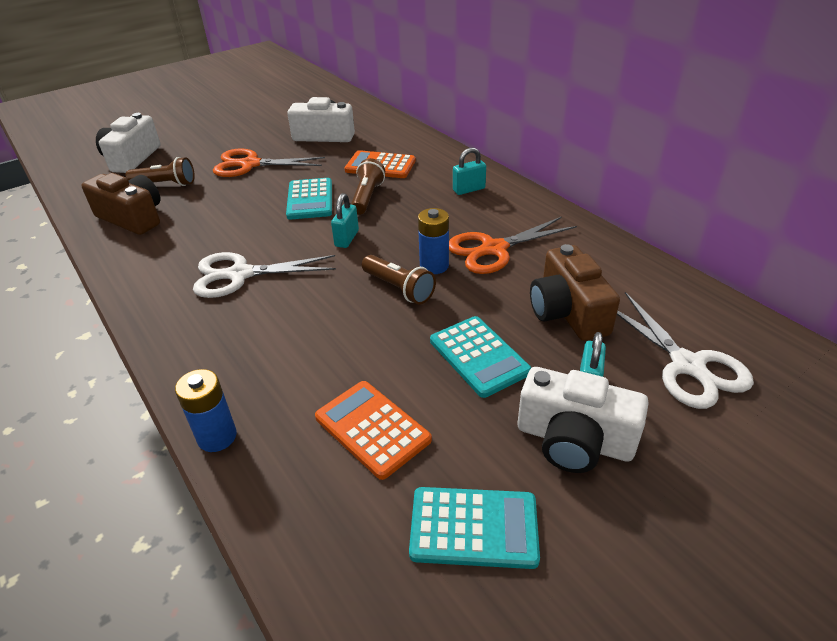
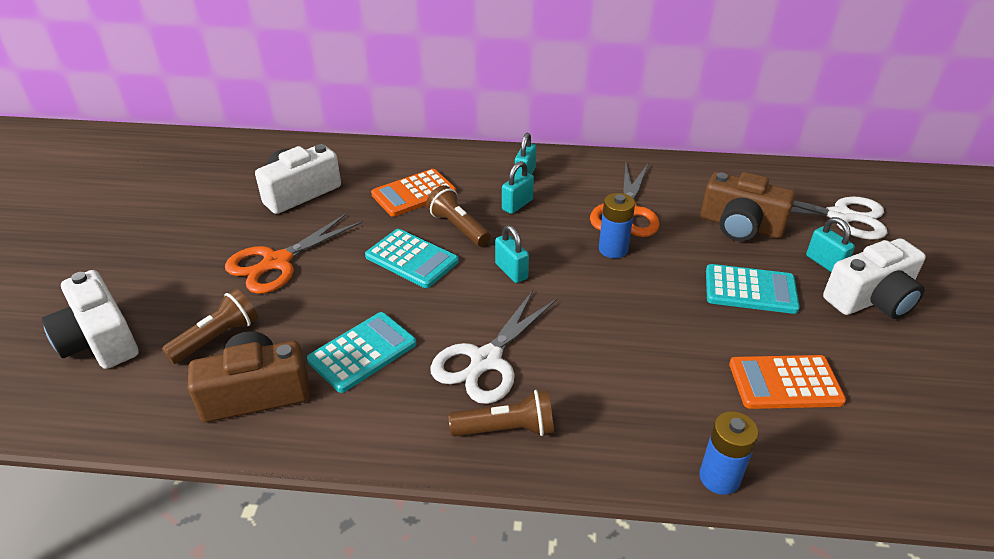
camera: 50 degrees left, 0 degrees up
brown flashlight [362,255,436,304] -> brown flashlight moved to [449,390,554,437]
turquoise calculator [409,487,540,569] -> turquoise calculator moved to [307,312,416,393]
none -> turquoise padlock [502,161,534,214]

